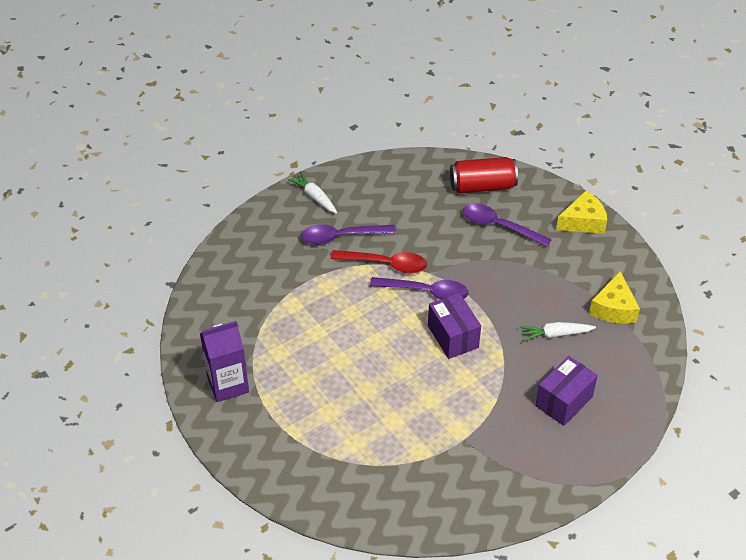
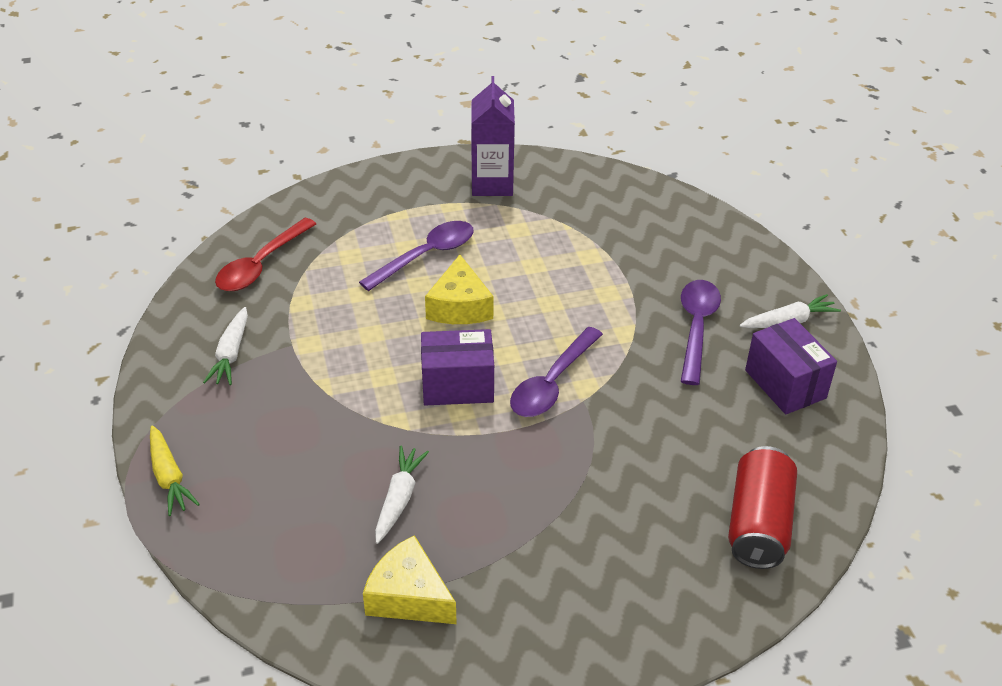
camera: 110 degrees right, 5 degrees down
red spoon [331,250,427,274] -> red spoon moved to [215,218,316,291]
purple spoon [462,203,552,247] -> purple spoon moved to [359,221,474,291]
purple box [535,356,598,426] -> purple box moved to [745,318,837,414]
yellow cheese [556,190,607,234] -> yellow cheese moved to [425,255,494,324]
none -> yellow carrot [150,425,200,516]
none -> white carrot [203,307,248,385]

